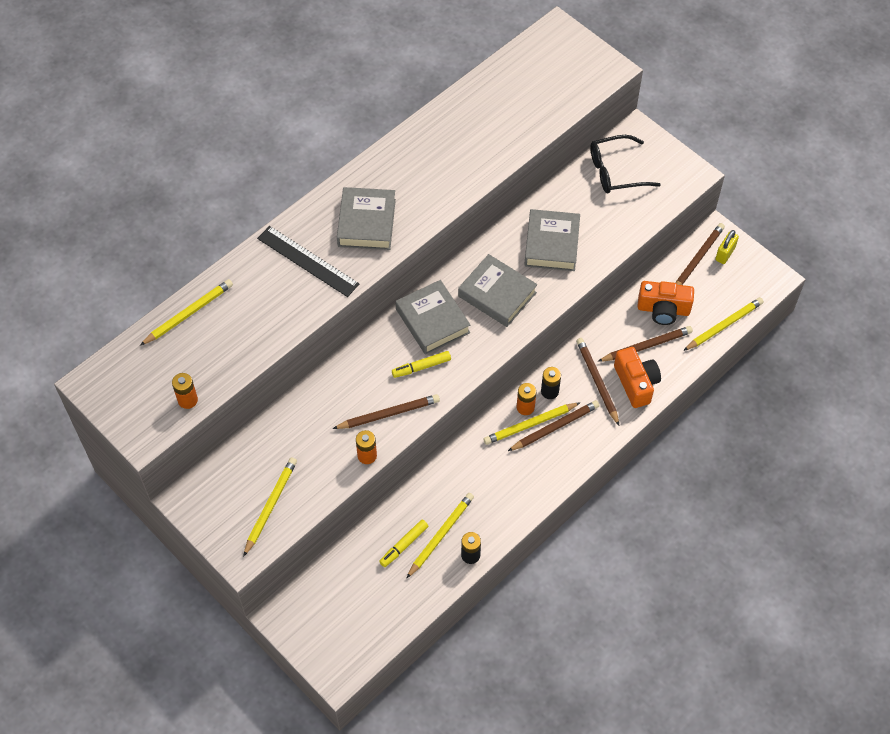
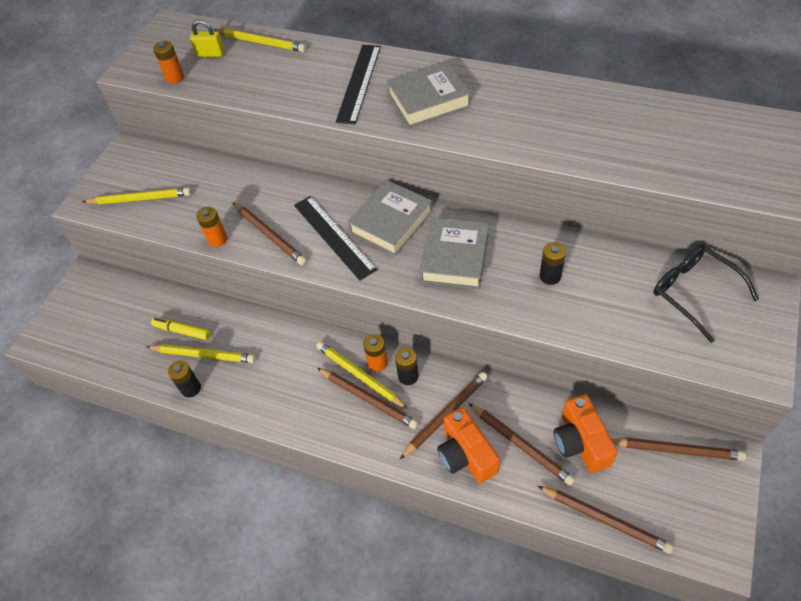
camera: 70 degrees right, 5 degrees down
yellow marker [392,351,451,378] -> black ruler [294,196,377,281]
grey book [524,209,580,271] -> black battery [539,242,566,285]
orange camera [614,347,661,408] -> orange camera turned 105 degrees clockwise [437,407,500,483]
yellow pencil [683,297,764,351] -> brown pencil [538,486,674,554]
yellow padlock [715,230,739,264] -> yellow padlock moved to [190,19,225,57]

